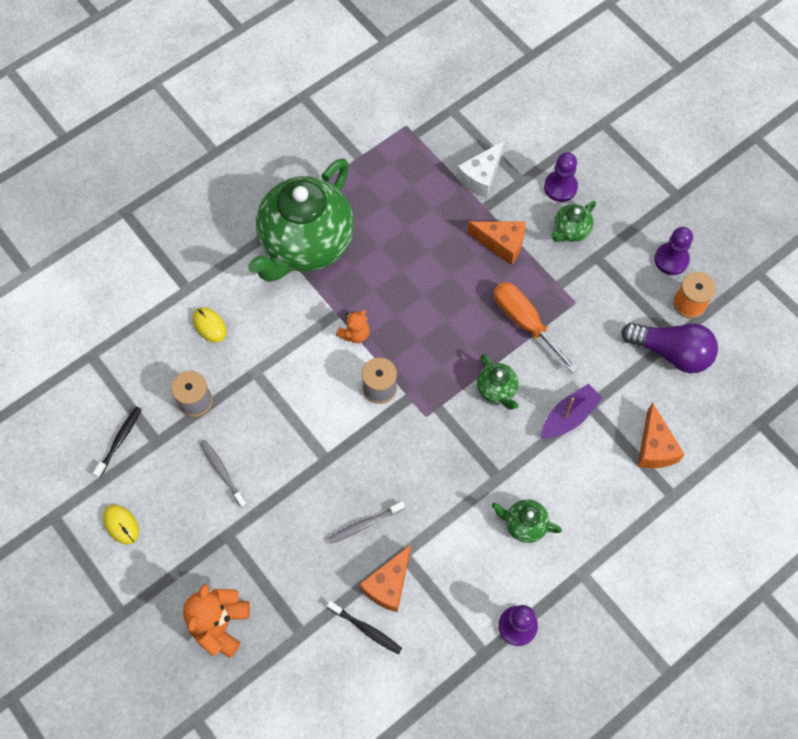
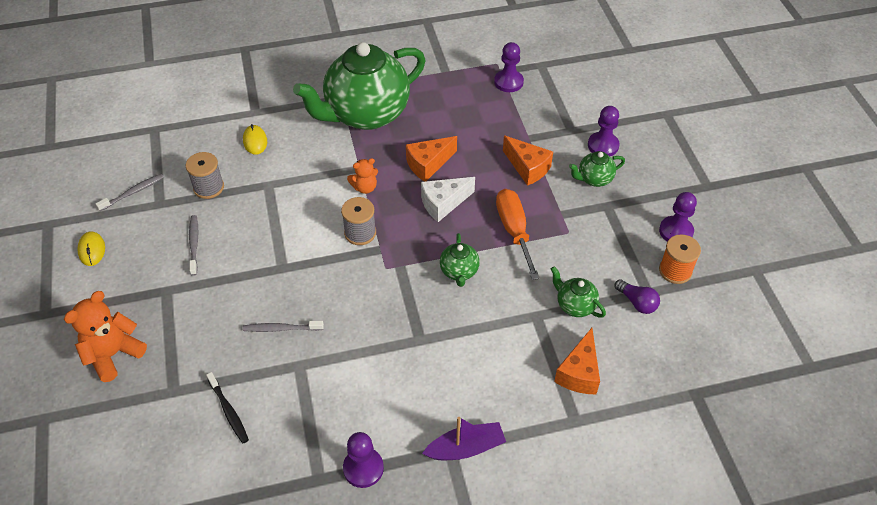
camera: 25 degrees right, 15 degrees down
black toothbrush [93,407,142,478] -> grey toothbrush [96,173,164,211]
orange cheese [360,545,411,612] -> orange cheese moved to [406,136,457,182]
white cheese [457,141,504,198] -> white cheese moved to [421,177,475,222]
green teapot [492,499,562,543] -> green teapot moved to [551,266,606,317]
purple boat [541,384,603,438] -> purple boat moved to [422,417,506,460]
purple light bulb [621,323,718,373] -> purple light bulb [615,279,660,314], size x0.54
none -> purple pawn [494,42,524,92]

